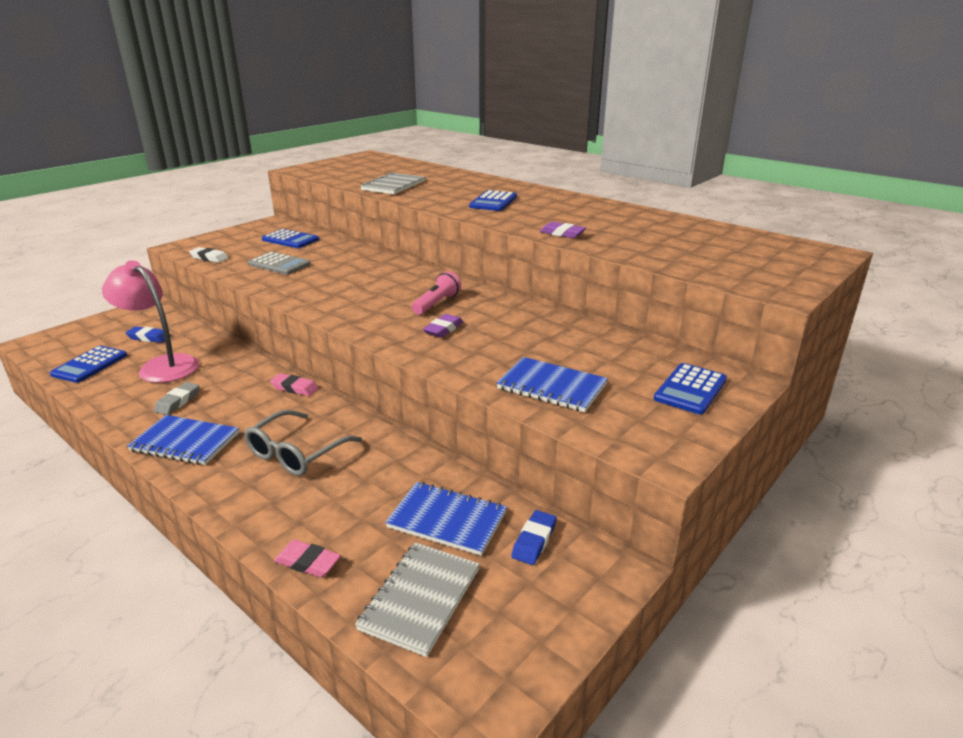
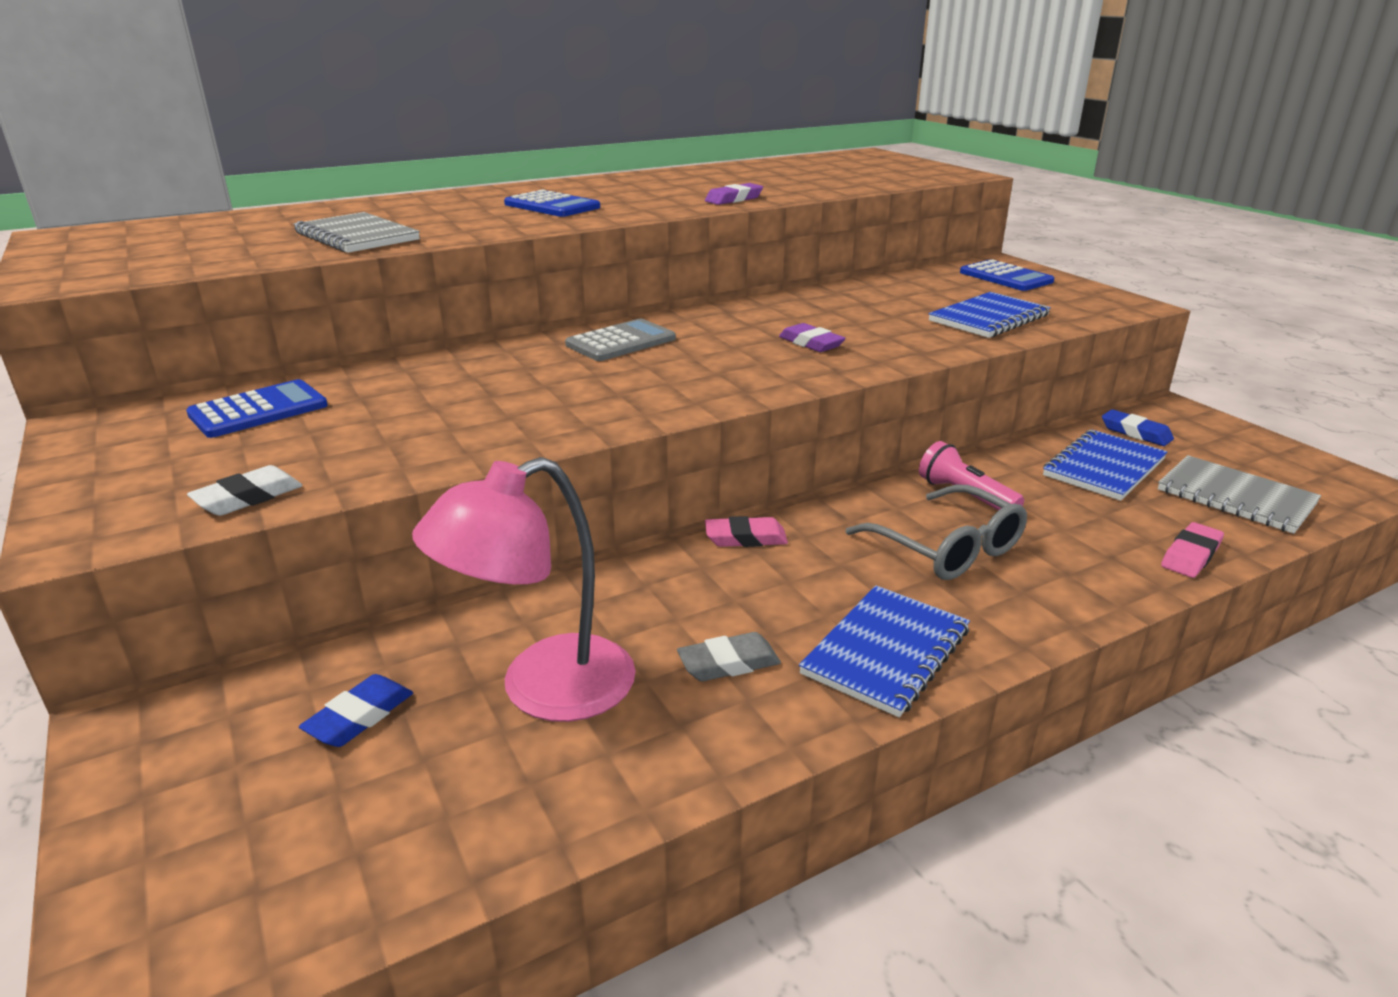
camera: 70 degrees left, 0 degrees up
blue calculator [50,346,127,383] -> none
grey eraser [154,382,199,415] -> grey eraser turned 60 degrees counterclockwise [677,632,781,681]
grey calculator [248,252,311,275] -> grey calculator moved to [565,319,676,361]
pink eraser [270,373,318,396] -> pink eraser turned 45 degrees clockwise [705,516,788,547]
pink flashlight [412,271,461,315] -> pink flashlight moved to [919,441,1024,511]

